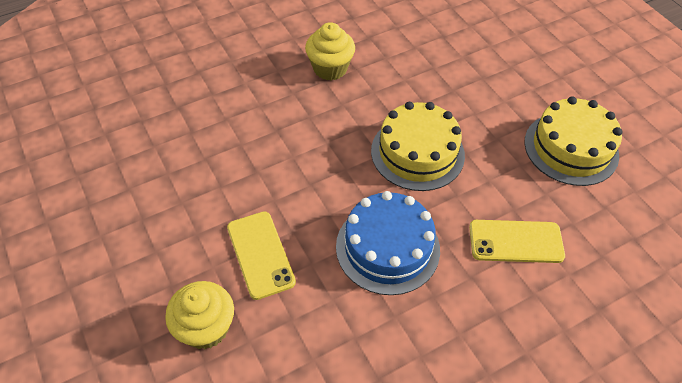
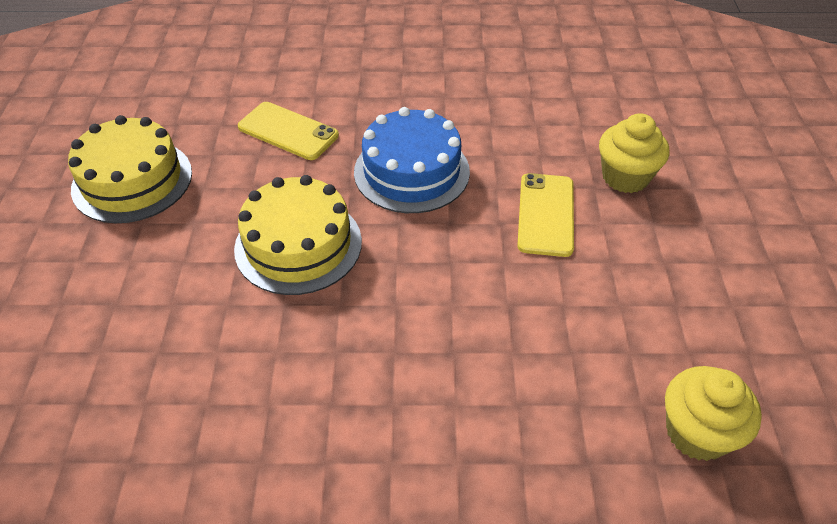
camera: 150 degrees left, 5 degrees down
yellow cupcake [305,22,355,80] -> yellow cupcake moved to [665,366,762,461]

